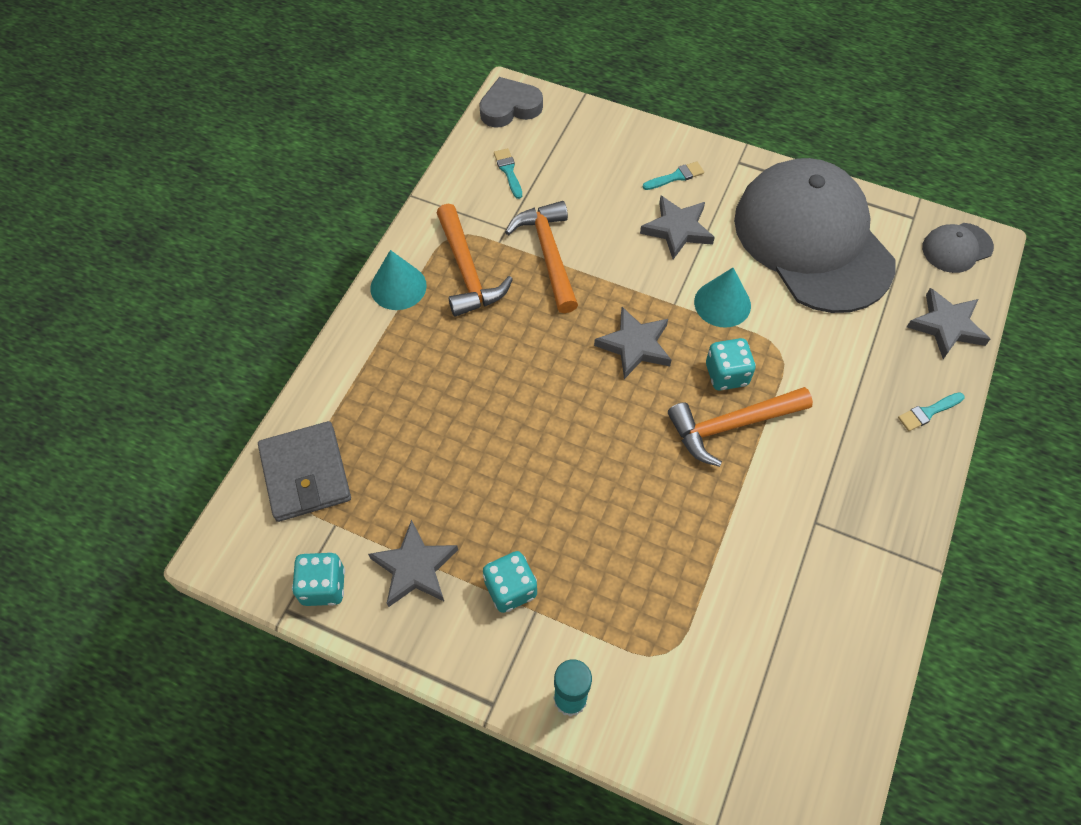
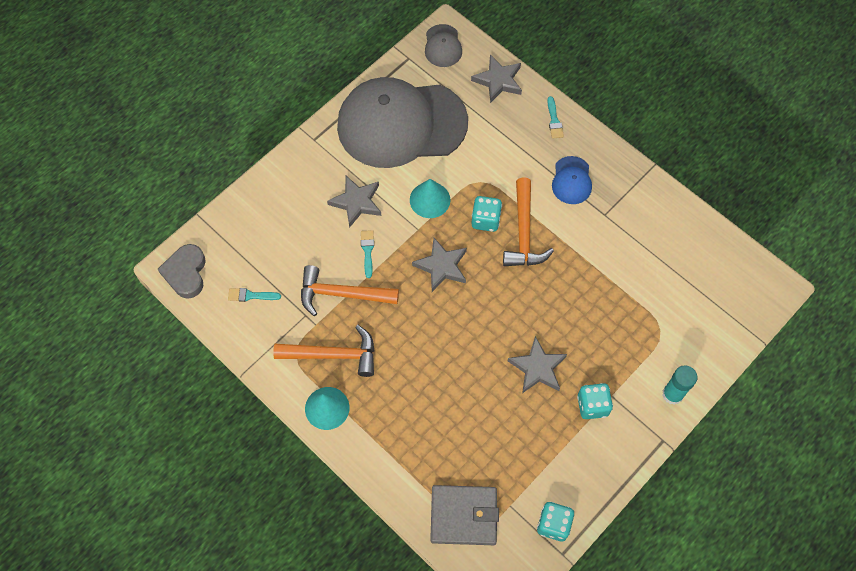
camera: 70 degrees left, 5 degrees up
grey star [368,520,458,607] -> grey star moved to [508,336,567,393]
turquoise brush [643,161,704,190] -> turquoise brush moved to [361,230,374,278]
none -> blue cap [552,156,592,204]

